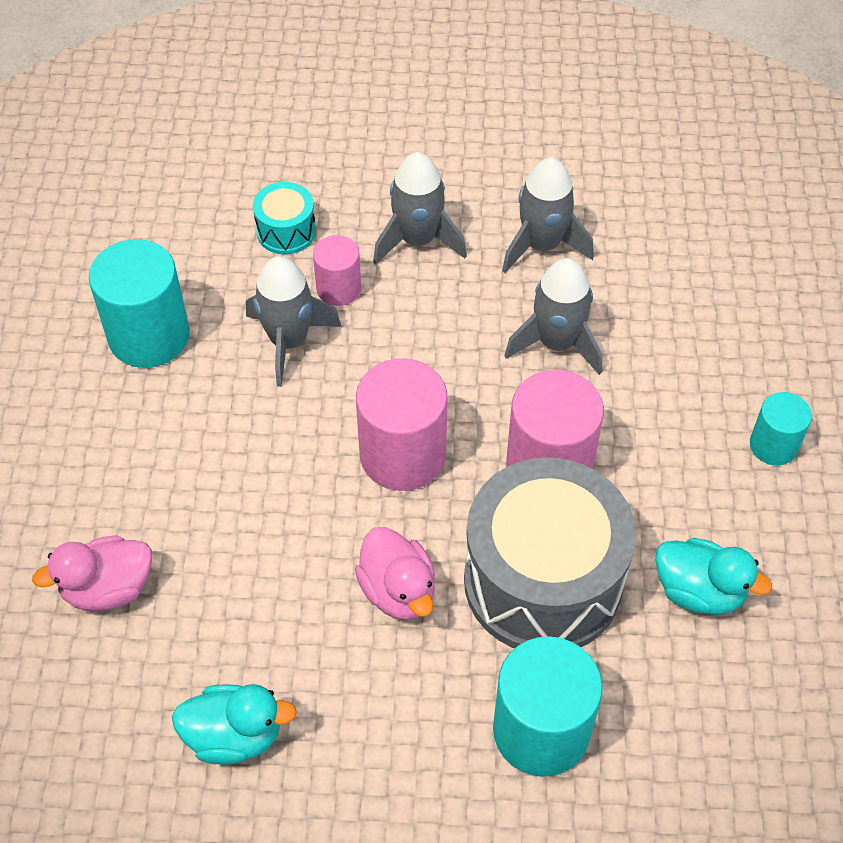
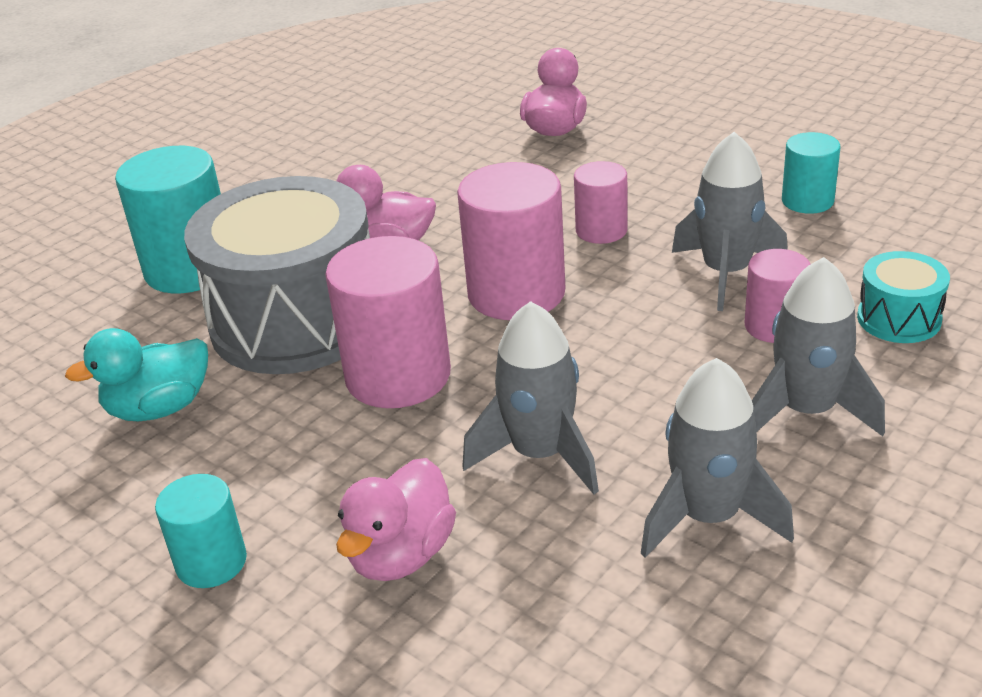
camera: 130 degrees right, 20 degrees down
turquoise cylinder [89,239,190,368] -> turquoise cylinder [782,132,841,214], size x0.57
turquoise duck [172,684,297,765] -> none
none -> pink duck [336,458,456,581]
none -> pink cylinder [574,161,628,244]

